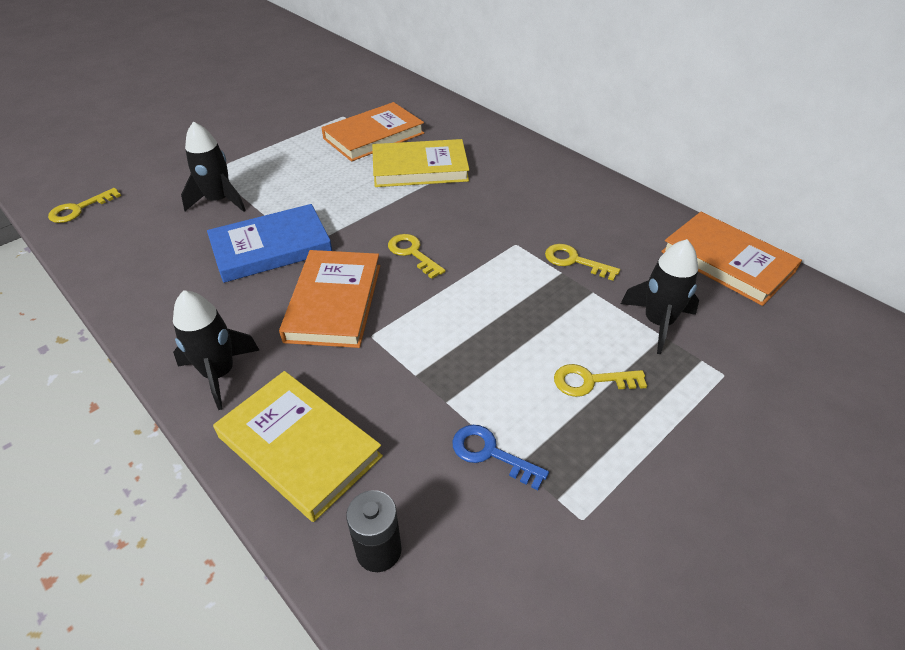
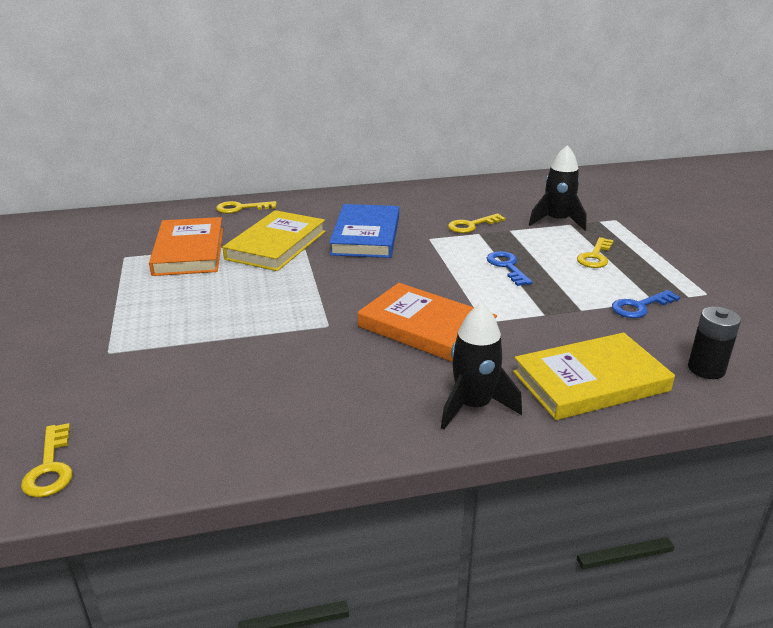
camera: 60 degrees left, 15 degrees down
black rocket [181,121,246,212] -> none
blue book [207,204,332,283] -> blue book moved to [329,204,399,258]
yellow key [388,234,446,279] -> yellow key moved to [216,201,277,214]
orange book [661,212,802,306] -> none
none -> blue key [487,251,533,286]

